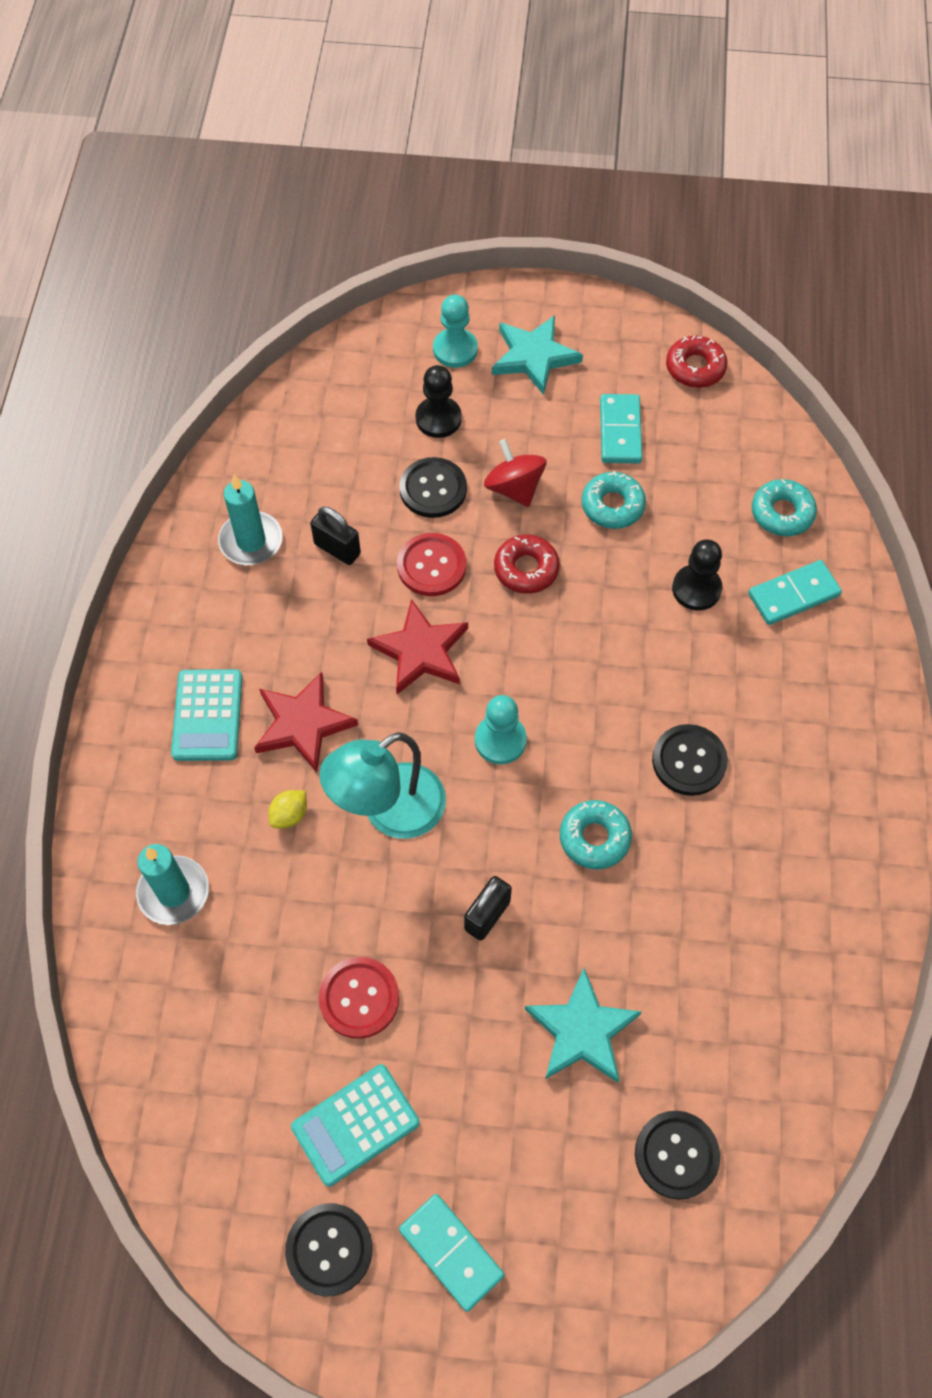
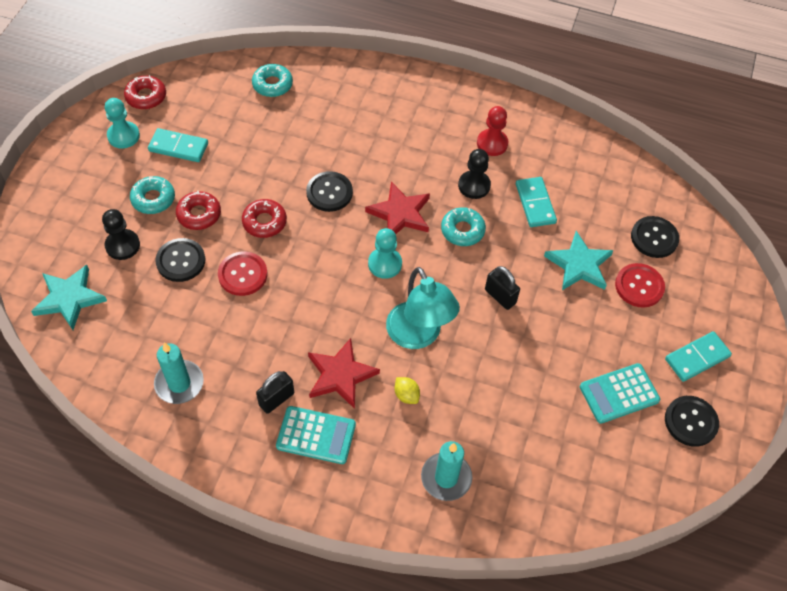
camera: 80 degrees left, 5 degrees down
turquoise calculator [291,1064,420,1187] -> turquoise calculator turned 90 degrees clockwise [580,363,660,424]
black padlock [310,506,361,565] -> black padlock moved to [256,371,294,414]
red button [319,957,399,1039] -> red button moved to [615,263,665,308]
red star [367,599,468,694] -> red star moved to [365,182,430,234]
turquoise pawn [433,295,478,368] -> turquoise pawn moved to [105,98,140,148]
red spinning top [484,439,546,507] -> red donut [176,191,221,230]
turquoise star [492,315,583,395] -> turquoise star moved to [31,265,107,330]
turquoise donut [582,471,646,529] -> turquoise donut moved to [130,176,175,214]
black button [652,724,728,796] -> black button moved to [306,171,353,212]
black pawn [672,539,722,610] -> black pawn moved to [458,149,491,199]
turquoise domino [748,560,842,625] -> turquoise domino moved to [516,177,557,227]
none -> red pawn [477,106,508,156]

